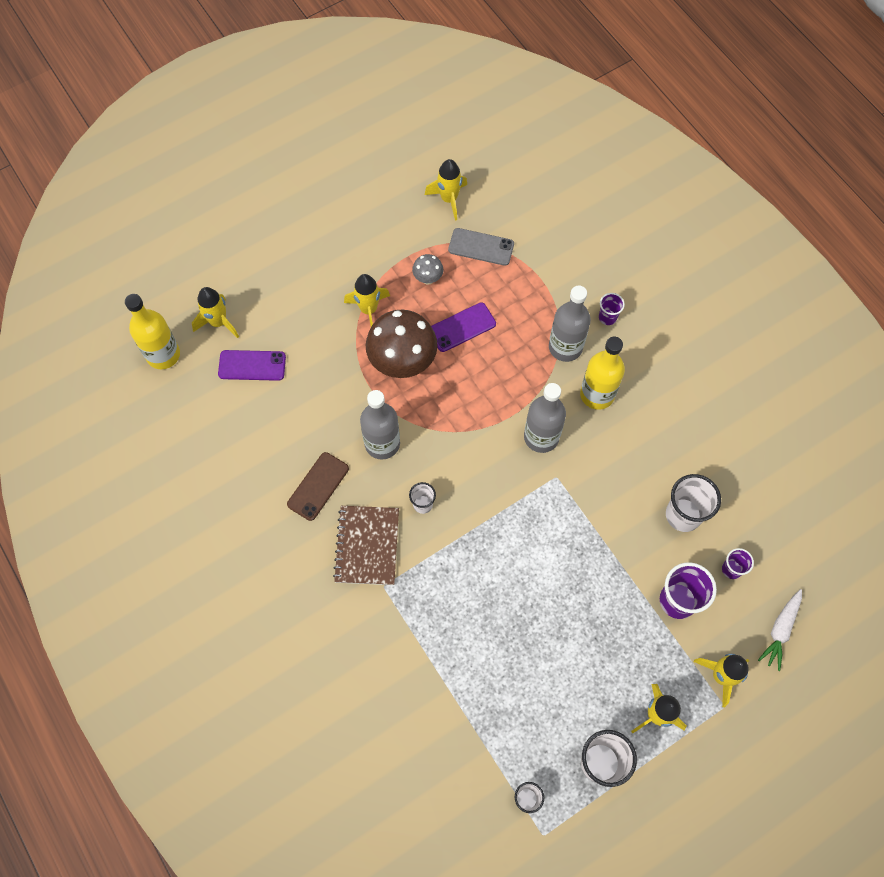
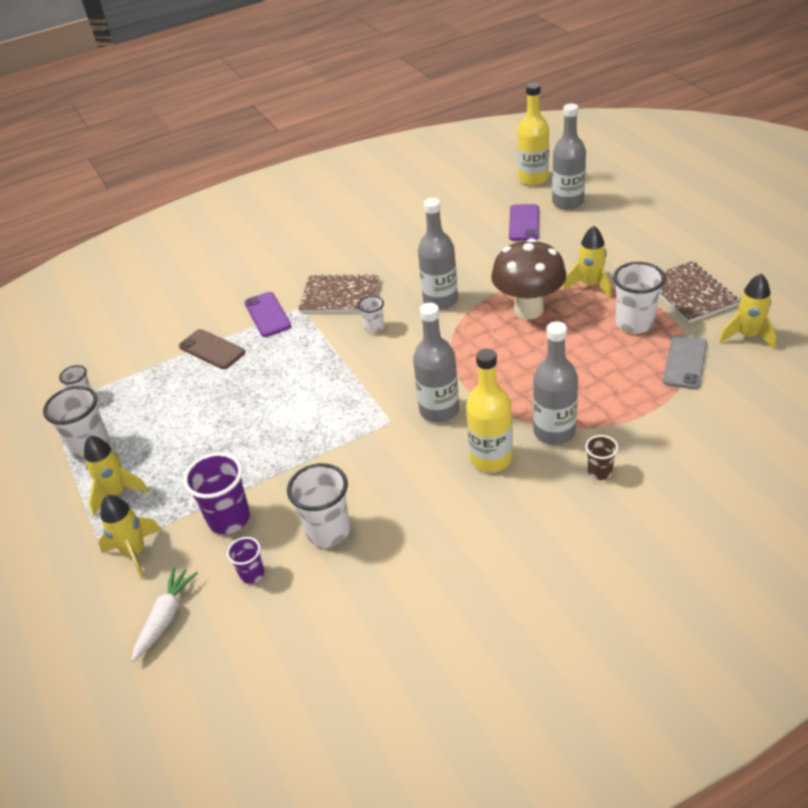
camera: 100 degrees right, 25 degrees down
yellow rocket [192,287,239,338] -> grey bottle [552,103,586,210]
brown phone [287,452,349,521] -> brown phone moved to [179,329,245,369]
grey mushroom [412,254,444,285] -> white cup [613,262,665,334]
purple phone [431,303,496,352] -> purple phone moved to [245,292,291,337]
purple cup [599,293,625,325] -> brown cup [585,435,618,480]
white carrot [758,589,802,671] -> white carrot turned 75 degrees clockwise [131,567,198,662]
none -> brown notebook [659,261,739,323]

